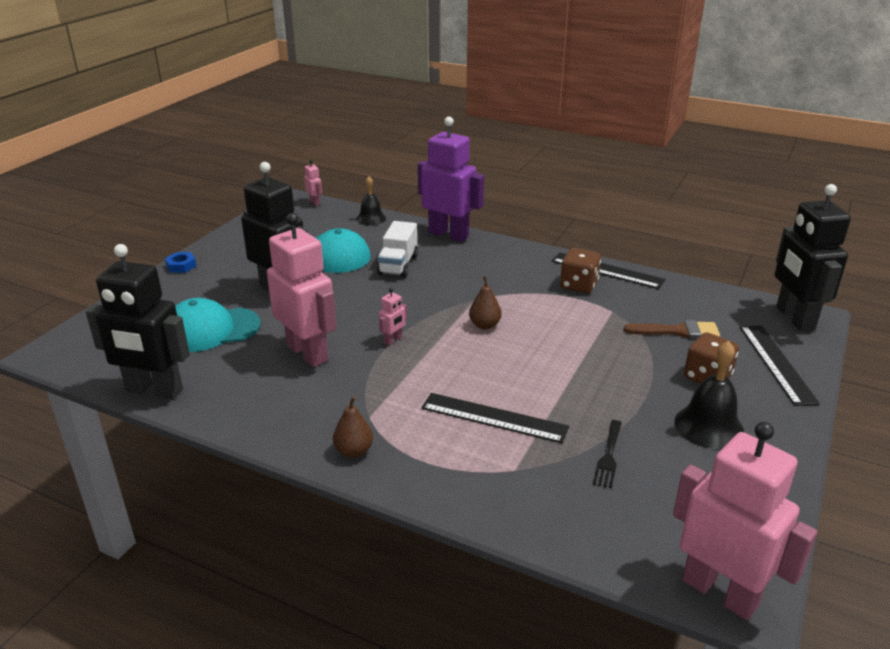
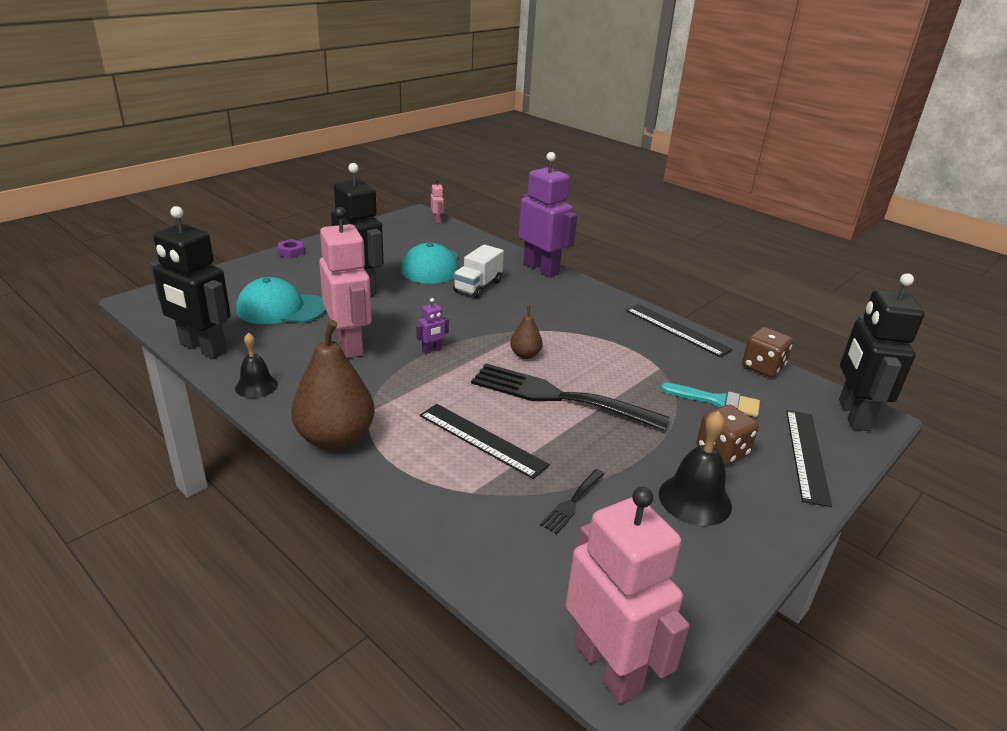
camera: 15 degrees right, 0 degrees up
blue nut [165,252,196,273] -> purple nut [278,239,303,258]
brown pear [333,396,373,457] -> brown pear [291,320,375,450], size x2.06
black bell [356,176,386,225] -> black bell moved to [235,332,278,398]
pink robot [379,288,407,345] -> purple robot [416,298,449,354]
brown dice [560,248,601,293] -> brown dice moved to [742,327,793,377]
brown brush [624,320,720,339] -> turquoise brush [661,383,760,417]
none -> black fork [471,364,670,431]

